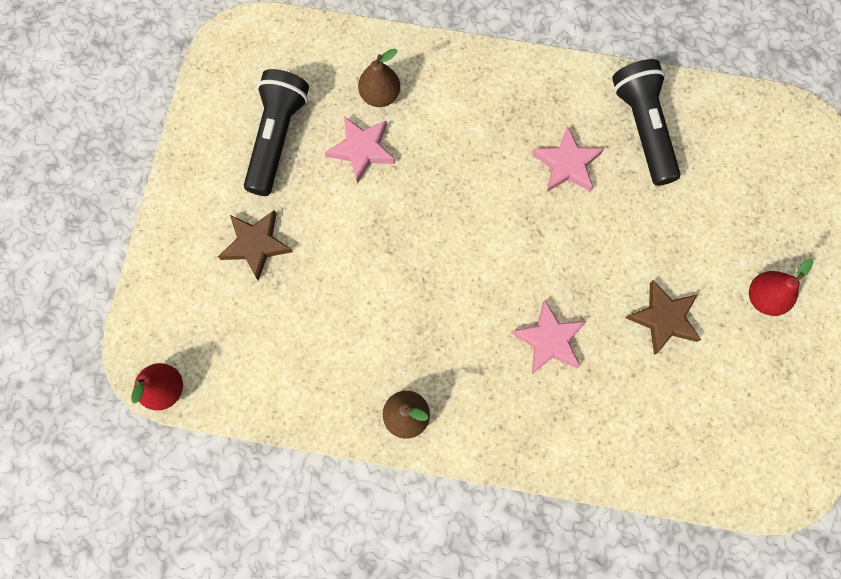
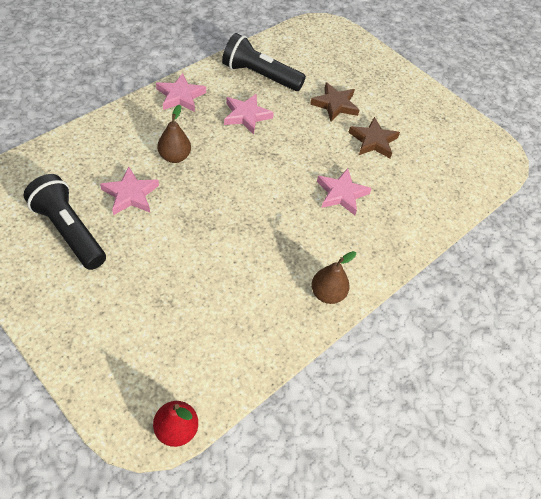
camera: 60 degrees left, 20 degrees down
brown star [218,210,293,281] -> brown star moved to [310,82,359,121]
brown pear [358,48,400,107] -> brown pear moved to [158,105,191,163]
red pear [749,258,813,316] -> none
none -> pink star [156,73,206,112]

